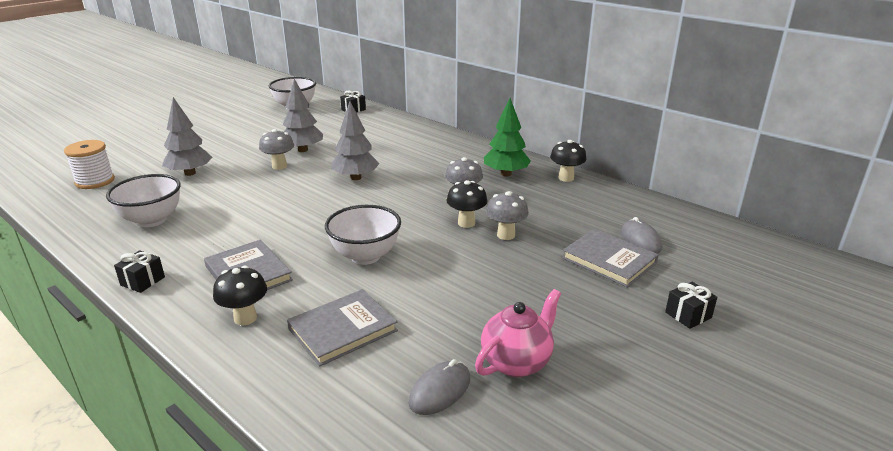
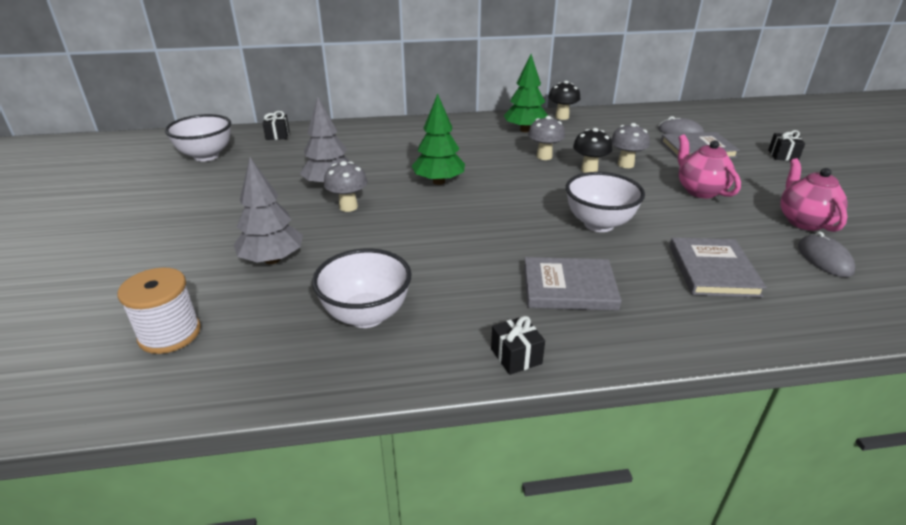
camera: 50 degrees left, 5 degrees up
black mushroom [213,266,267,325] -> none
grey tree [331,101,380,180] -> green tree [412,94,465,185]
none -> pink teapot [678,134,741,198]

